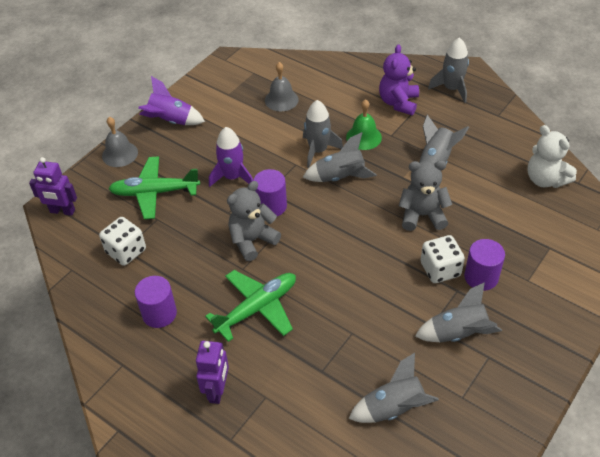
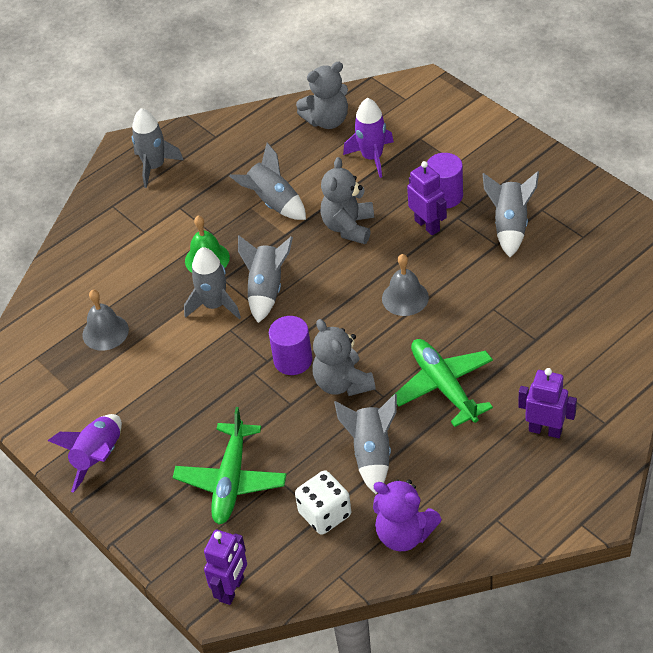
camera: 75 degrees left, 0 degrees up
grey bell [102,117,138,167] -> grey bell moved to [382,254,429,316]
purple cylinder [135,276,177,328] -> none
purple rocket [209,127,253,187] -> purple rocket moved to [343,98,394,178]
grey rocket [349,353,439,423] -> grey rocket moved to [334,394,397,494]
purple teddy bear [379,44,419,115] -> purple teddy bear moved to [373,479,442,551]
white dice [421,235,465,283] -> purple robot [407,161,447,235]
white teddy bear [527,125,577,188] -> grey teddy bear [296,62,348,129]

